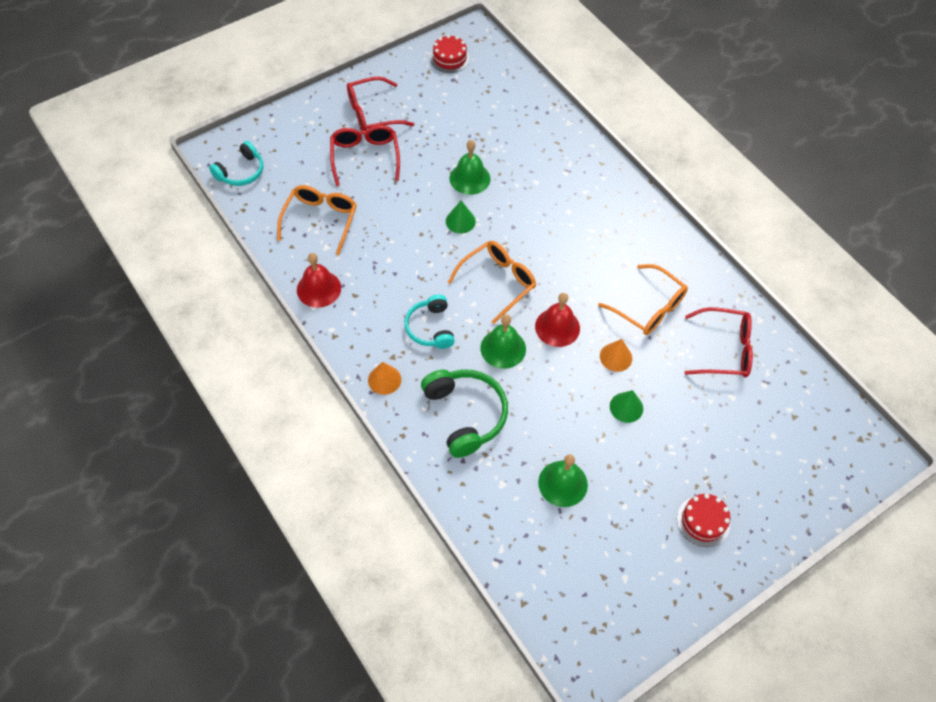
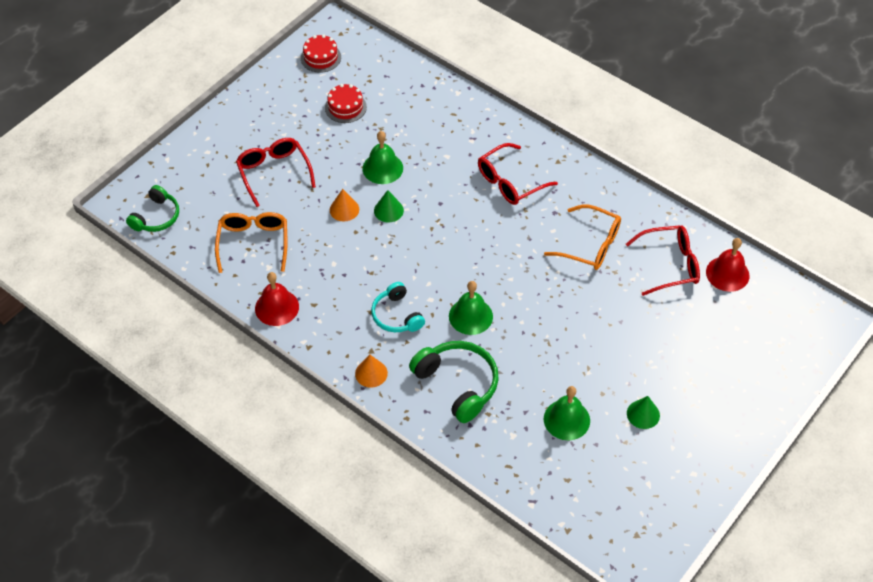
camera: 15 degrees left, 5 degrees down
turquoise headphones [209,141,263,186] -> green headphones [126,185,179,232]
red glasses [347,77,414,131] -> red glasses moved to [478,143,558,205]
orange glasses [448,241,536,324] -> none
red bell [535,293,580,347] -> red bell moved to [706,238,750,292]
orange cone [600,339,632,372] -> orange cone moved to [330,189,359,221]
green cone [610,390,643,423] -> green cone moved to [627,396,660,429]
red cake [677,494,730,547] -> red cake moved to [325,84,367,123]

